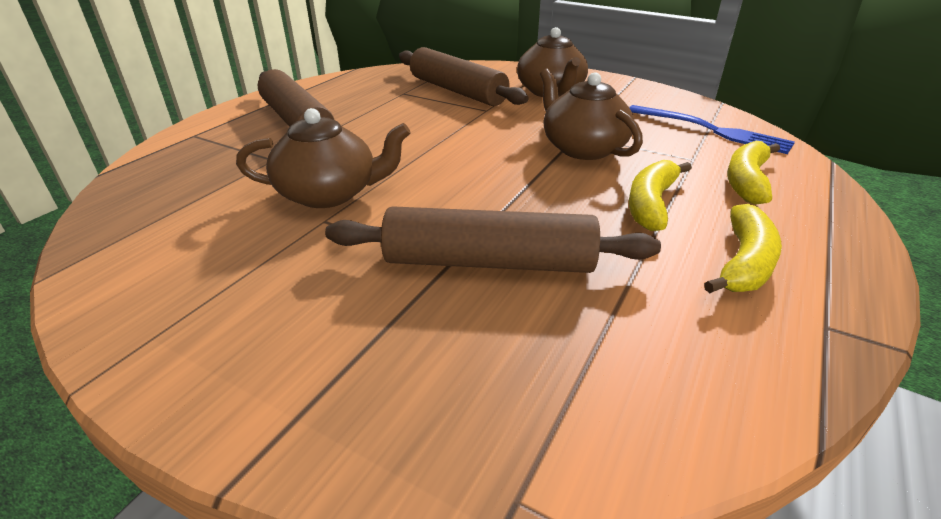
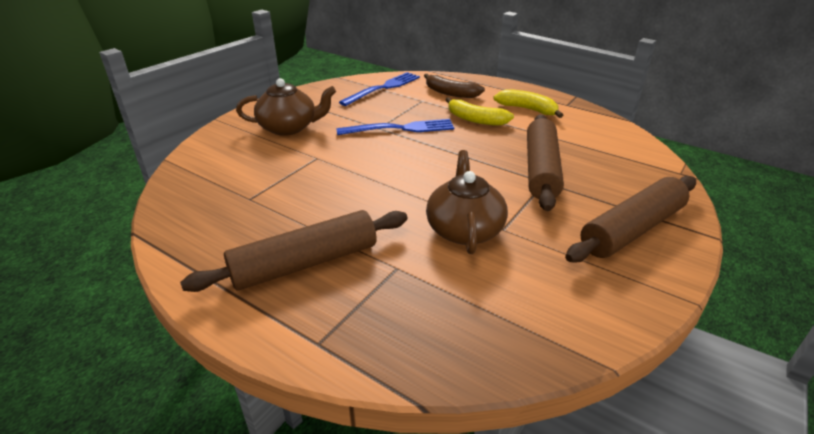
camera: 85 degrees left, 0 degrees up
brown rolling pin [399,47,529,106] -> brown rolling pin moved to [565,176,696,263]
brown teapot [540,69,643,160] -> blue fork [336,119,454,135]
yellow banana [727,141,780,205] -> brown banana [424,74,485,98]

